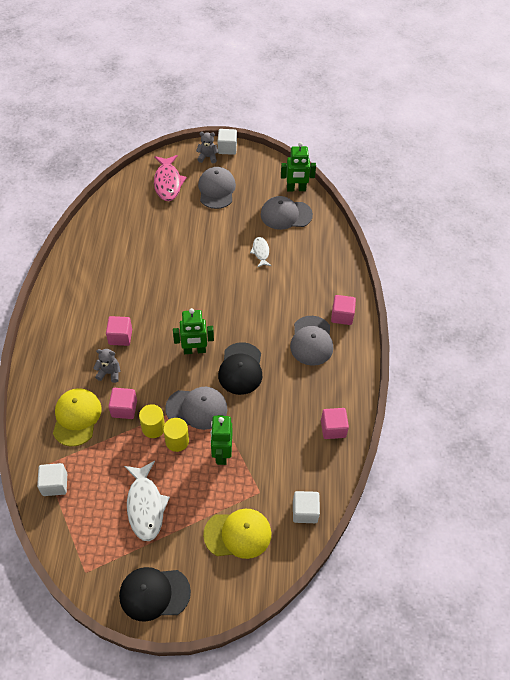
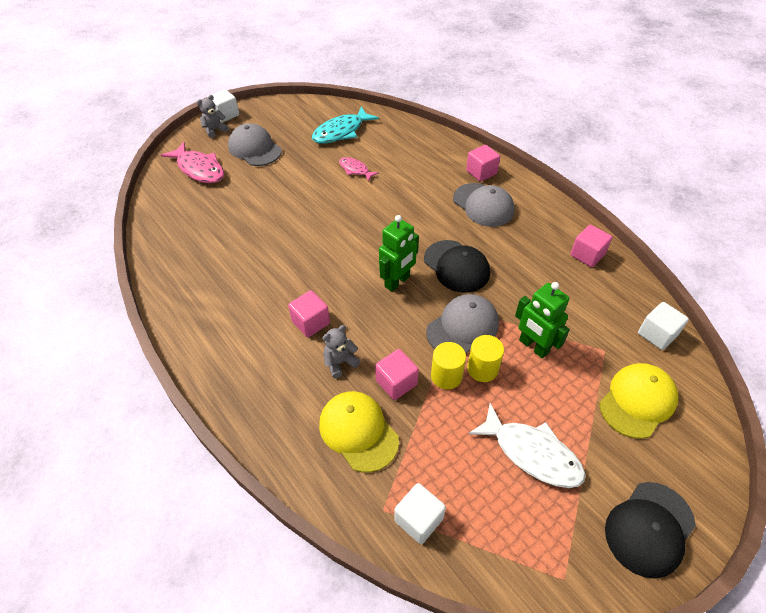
camera: 40 degrees left, 5 degrees down
white fish [250,237,271,267] -> pink fish [339,157,379,181]
grey cap [261,196,313,230] -> turquoise fish [312,106,379,144]
green robot [281,142,316,191] -> none

